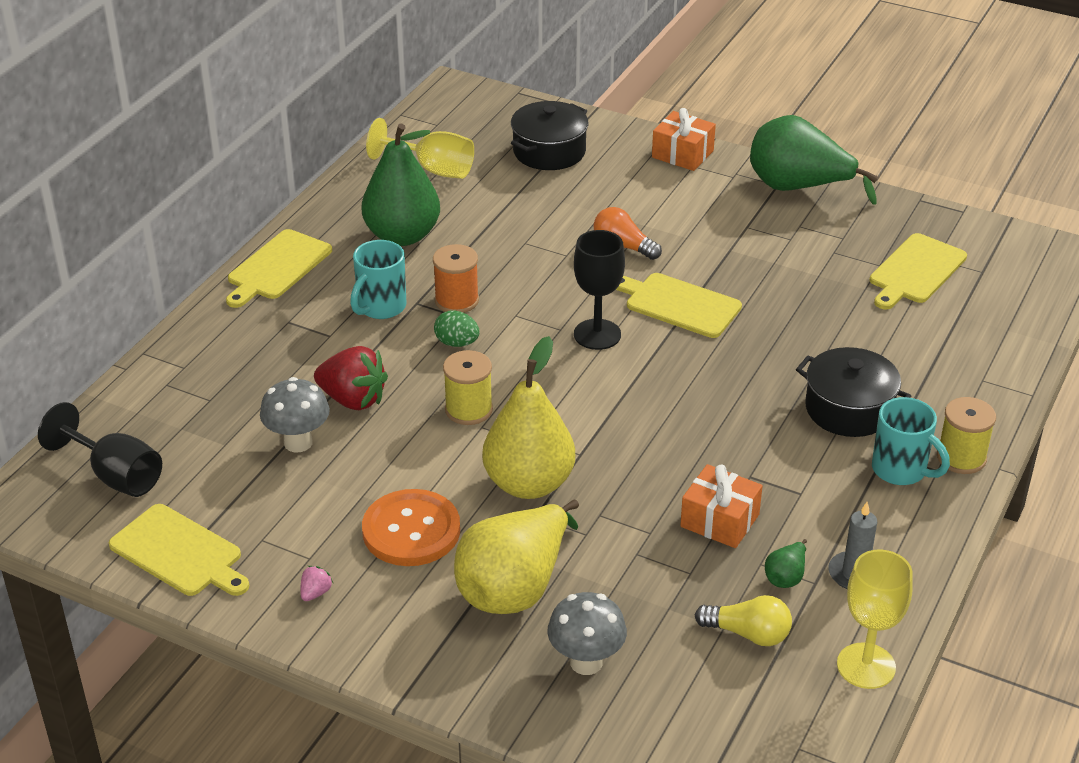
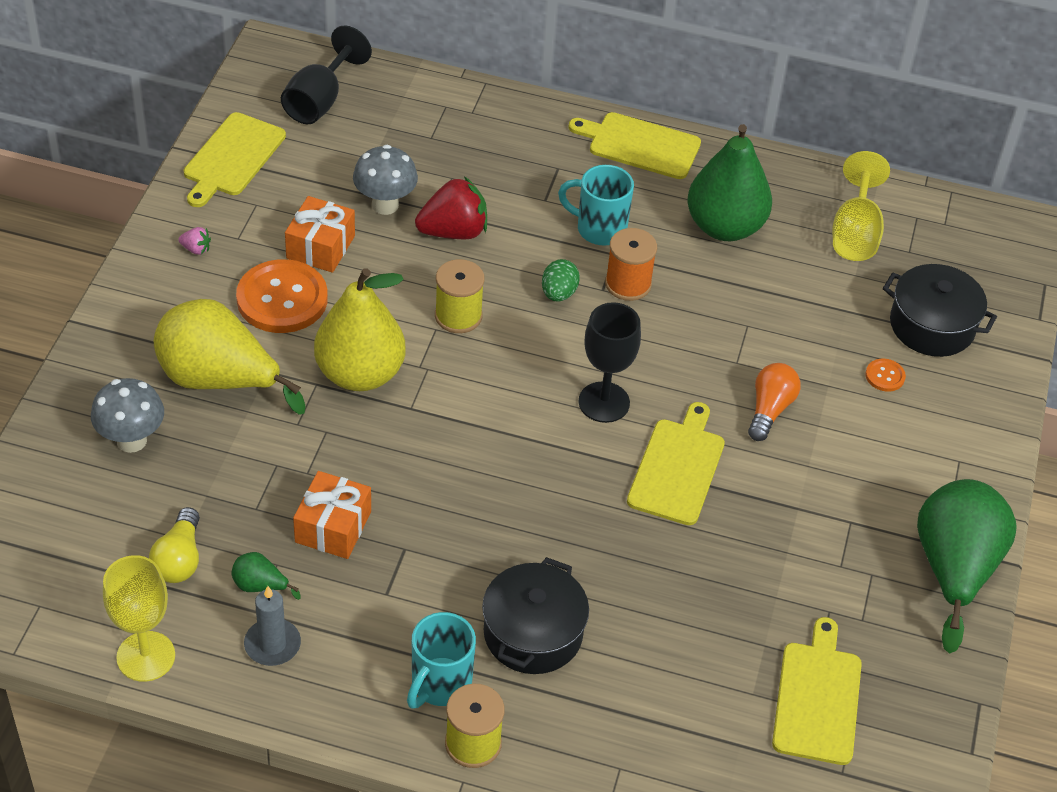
camera: 75 degrees right, 10 degrees up
red strawberry [314,346,388,410] -> red strawberry turned 120 degrees counterclockwise [415,176,487,239]
orange gift [652,108,716,171] -> orange gift moved to [285,196,355,273]
yellow cutting board [870,233,967,309] -> yellow cutting board turned 75 degrees clockwise [772,617,862,765]
none -> orange button [865,359,906,392]

